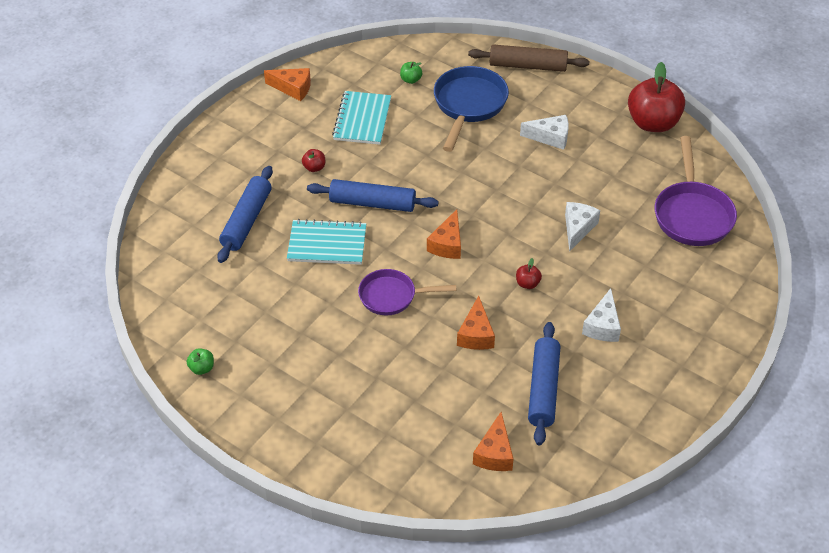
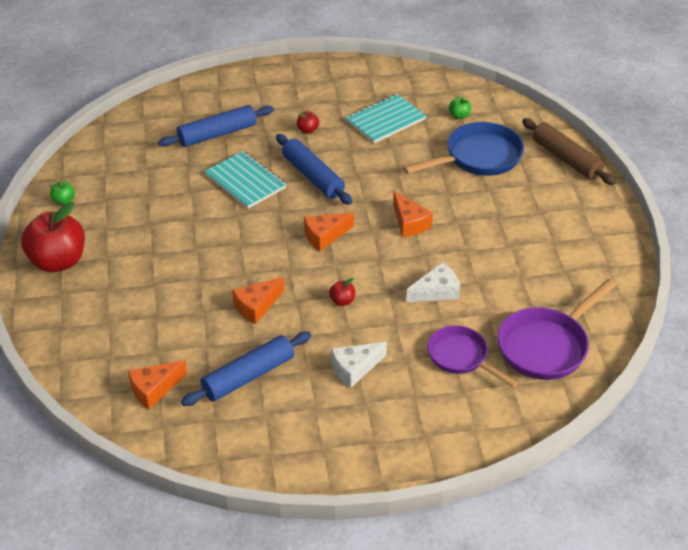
camera: 45 degrees right, 5 degrees down
orange cheese [264,68,311,101] -> orange cheese moved to [393,191,433,237]
purple pan [358,269,456,316] -> purple pan moved to [427,326,518,388]
white cheese [520,115,569,150] -> none
red apple [628,62,685,132] -> red apple moved to [21,202,85,272]

